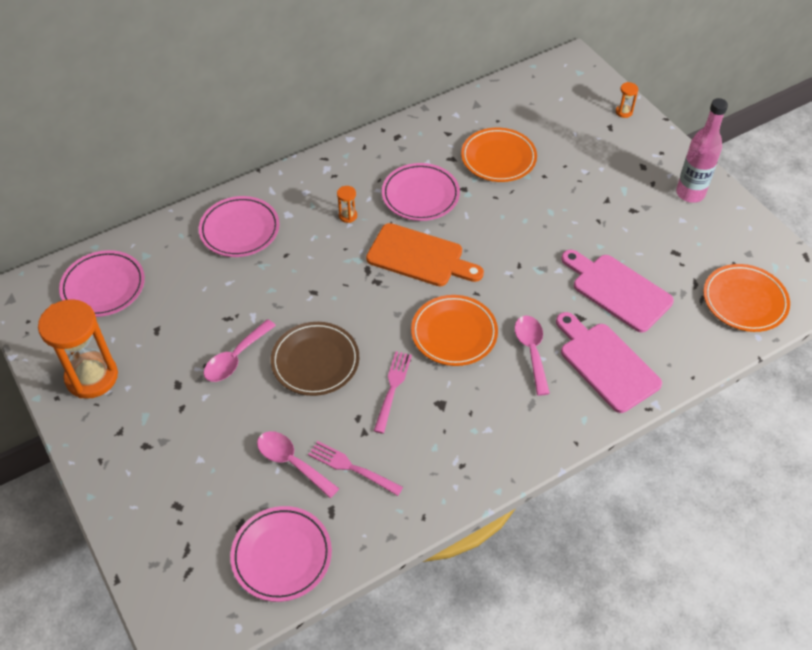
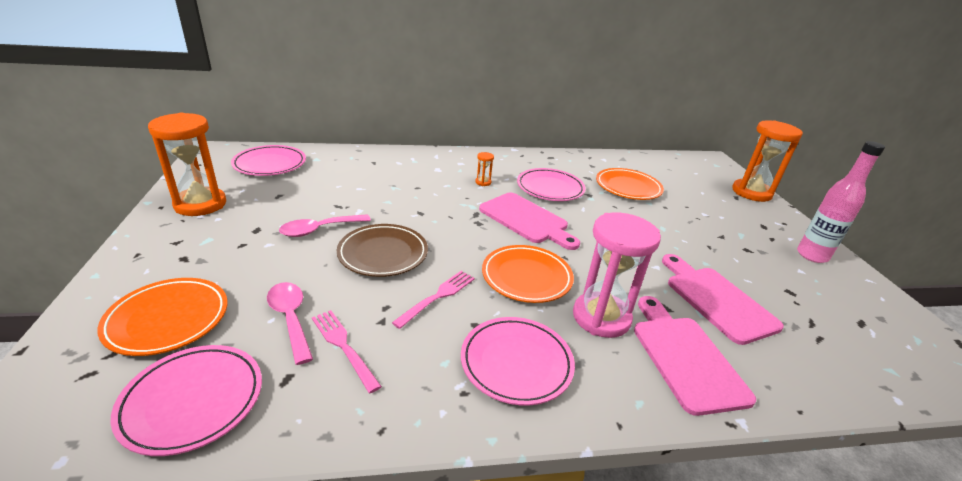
camera: 20 degrees right, 20 degrees down
pink plate [199,196,280,257] -> pink plate moved to [461,317,575,405]
orange cutting board [366,223,484,286] -> pink cutting board [479,192,580,250]
pink spoon [515,316,550,396] -> pink hourglass [573,213,661,338]
orange hourglass [616,82,638,118] -> orange hourglass [732,120,803,202], size x2.48
orange plate [703,264,790,332] -> orange plate moved to [97,278,228,356]

